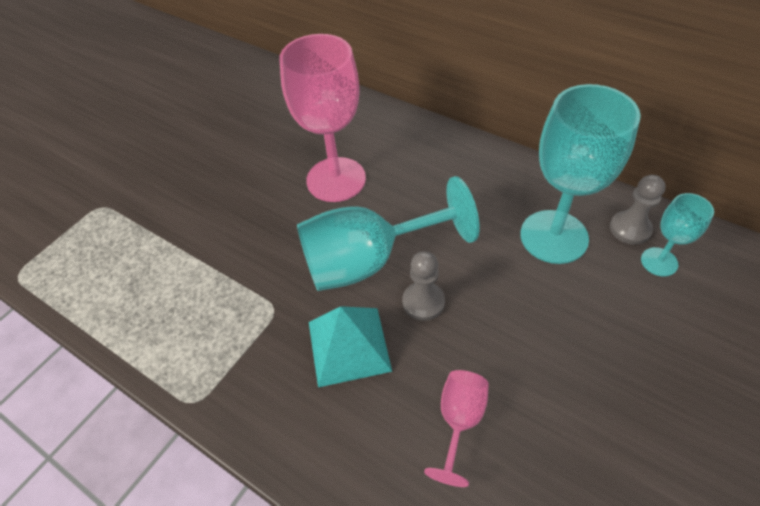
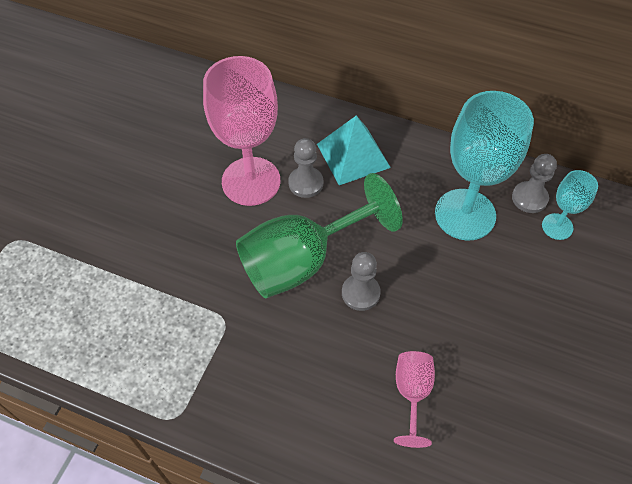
camera: 15 degrees left, 5 degrees up
turquoise goblet [297,176,480,291] -> green goblet [236,173,403,298]
turquoise pyramid [309,306,392,387] -> turquoise pyramid moved to [317,116,391,185]
none -> grey pawn [288,138,323,198]

